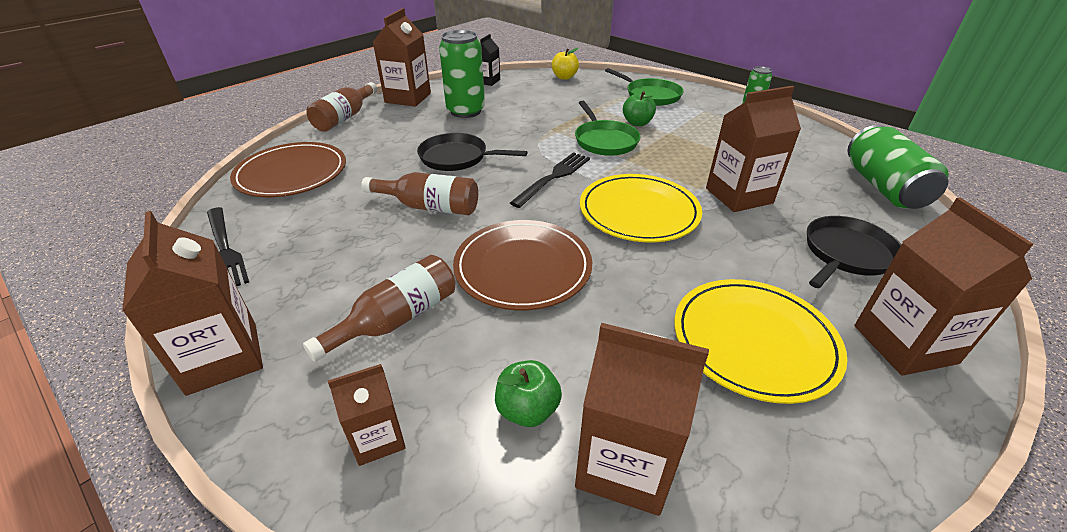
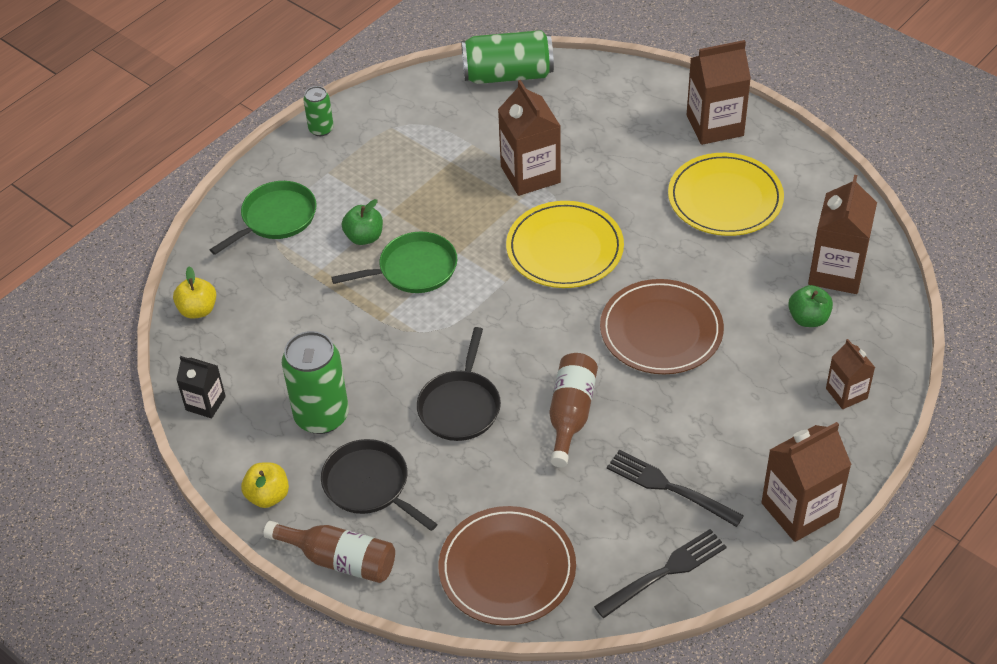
camera: 90 degrees left, 10 degrees up
brown bottle [303,255,456,362] -> none
brown carton [373,8,431,107] -> yellow apple [241,462,289,508]
black fork [510,152,590,208] -> black fork moved to [607,450,744,527]
black pan [807,216,901,288] -> black pan moved to [321,439,438,531]

